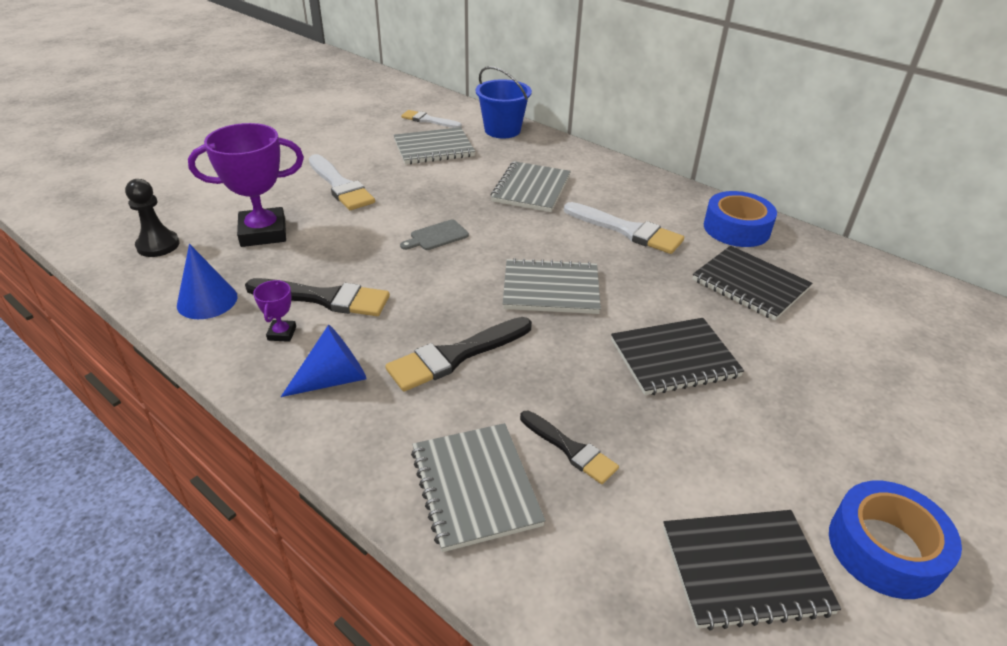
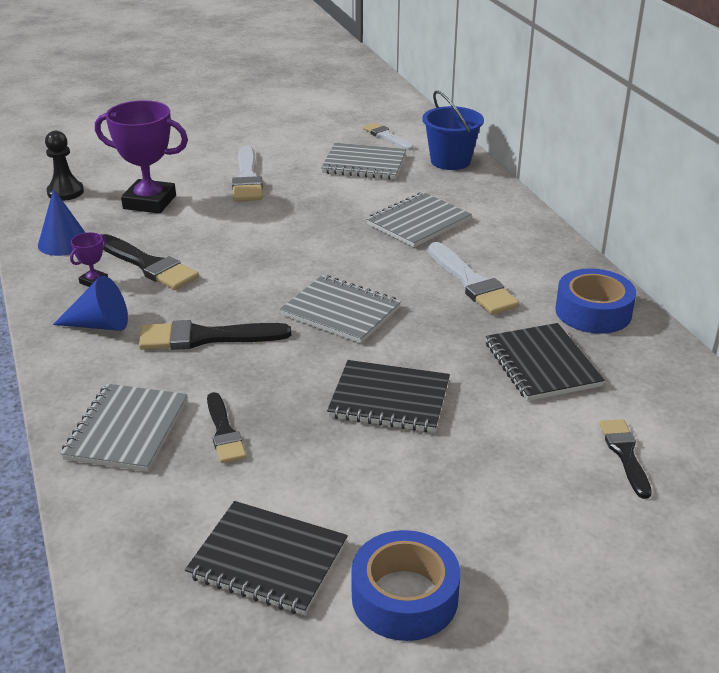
camera: 30 degrees right, 5 degrees down
grey cutting board [400,220,469,250] -> none
none -> black brush [599,419,652,499]

